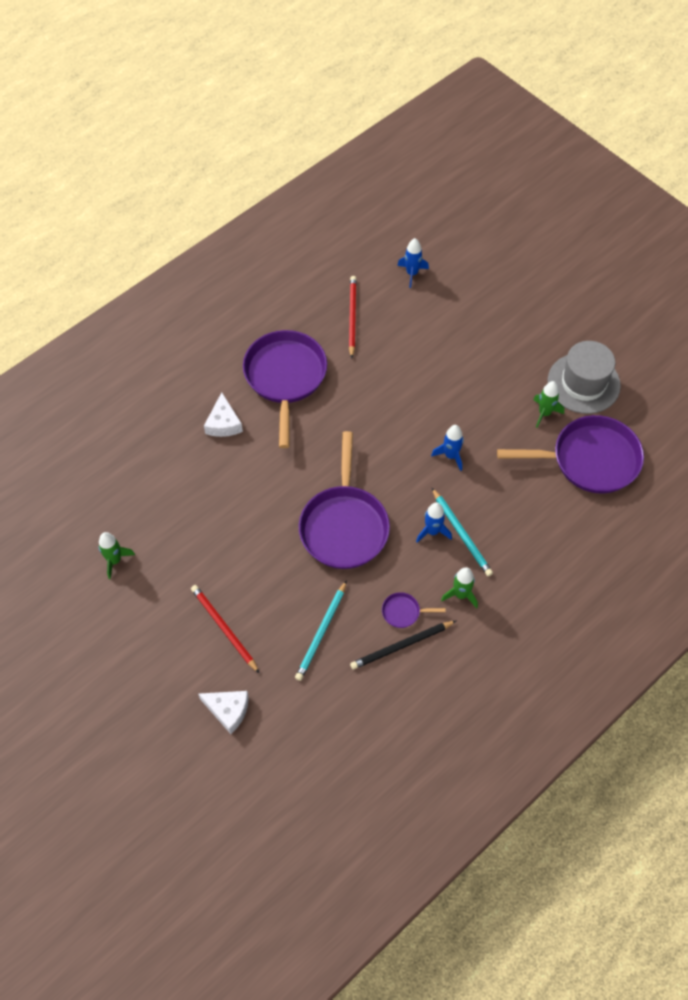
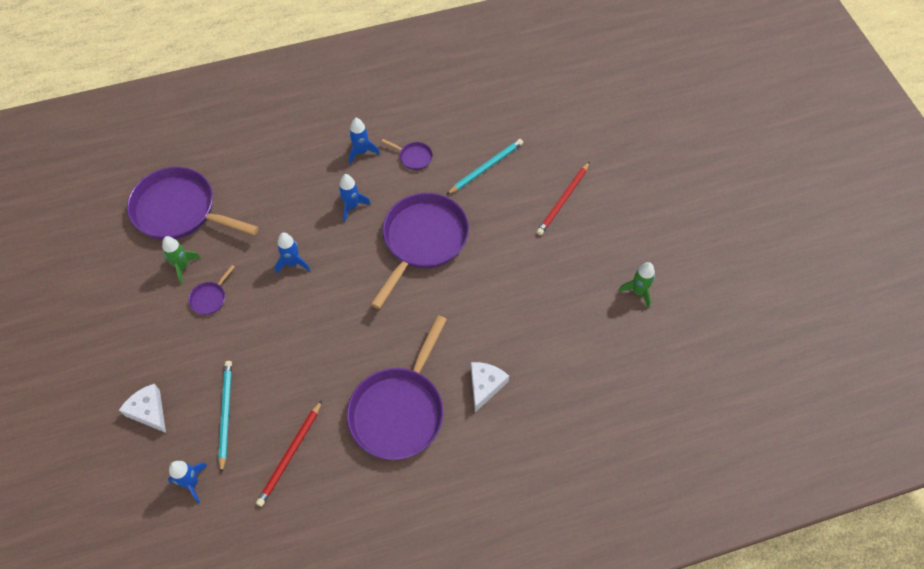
camera: 155 degrees left, 0 degrees up
red pencil [191,585,259,673] -> red pencil turned 45 degrees clockwise [537,161,590,235]
white cheese [198,691,249,734] -> white cheese moved to [119,384,166,433]
black pencil [350,621,456,670] -> none
turquoise pencil [432,488,493,576] -> turquoise pencil moved to [218,361,232,474]
green rocket [441,567,478,609] -> blue rocket [349,118,380,164]
grey hat [548,341,621,414] -> none
none -> purple pan [188,265,235,315]

